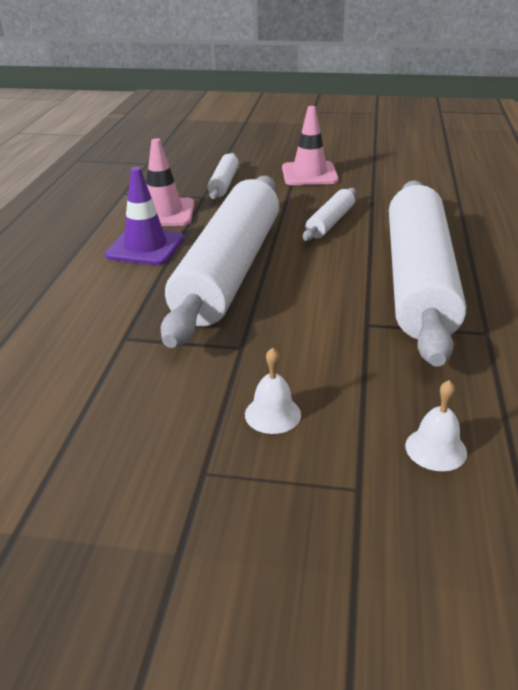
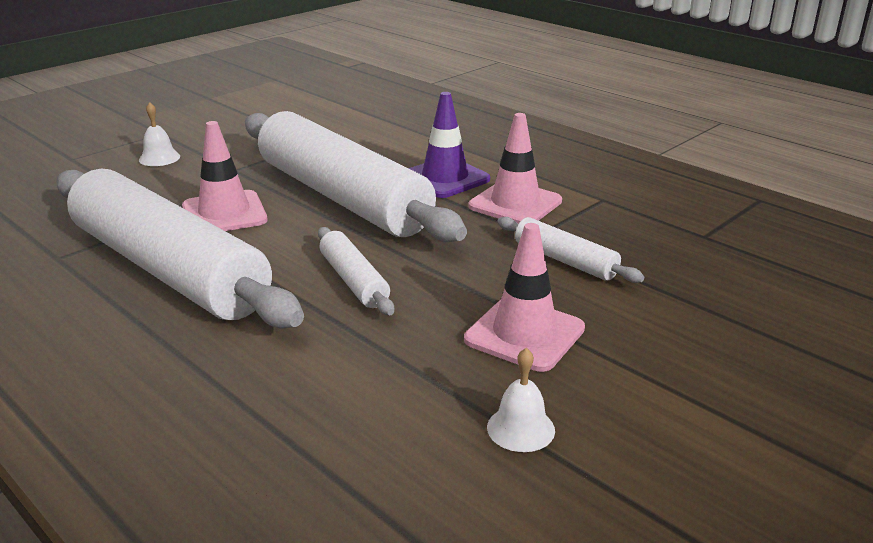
camera: 125 degrees right, 5 degrees down
white bell [405,380,467,471] -> white bell moved to [487,348,555,452]
none -> pink traffic cone [182,121,268,231]

